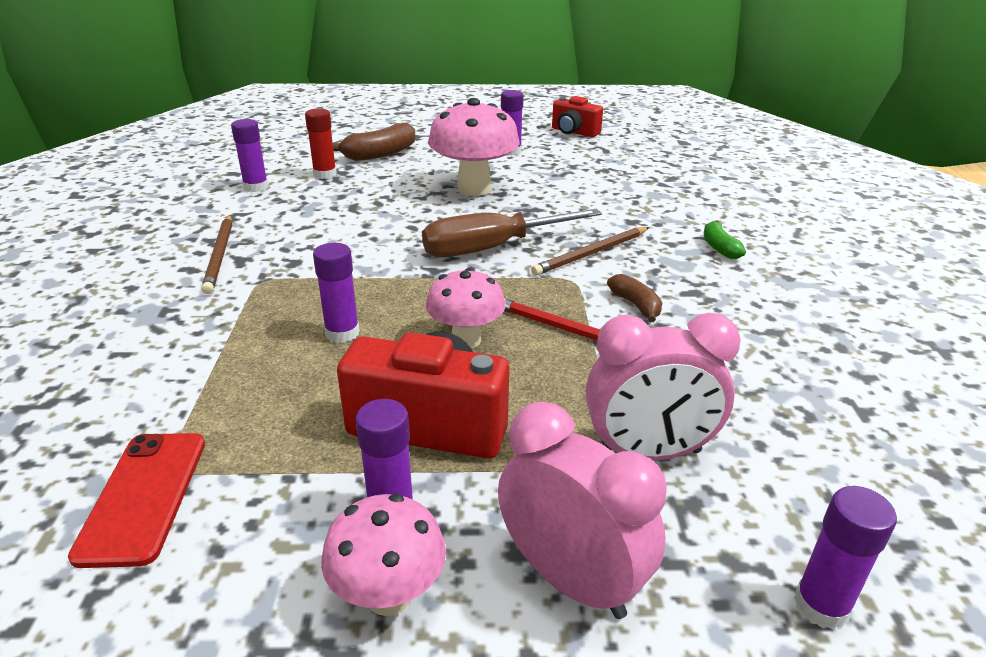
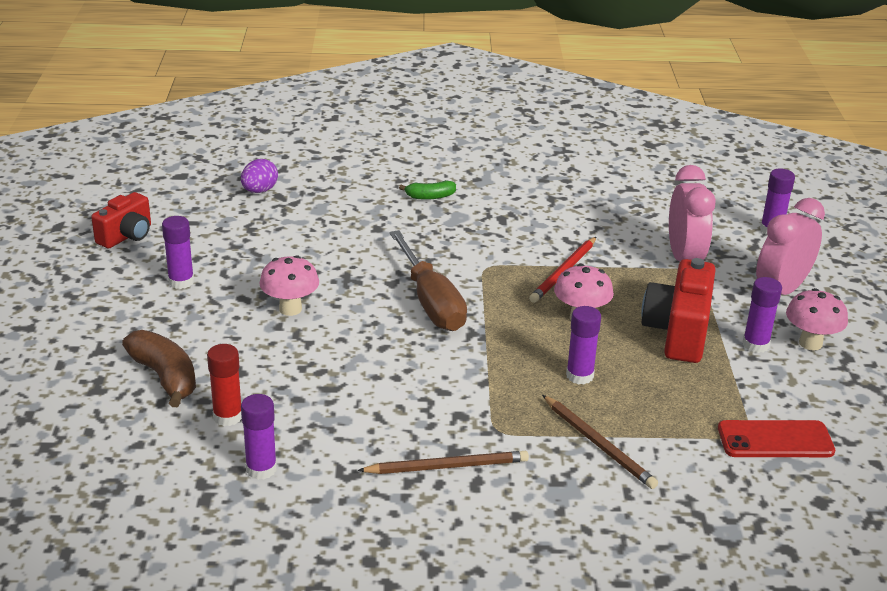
camera: 90 degrees left, 0 degrees up
pink mushroom [428,98,520,196] -> pink mushroom [259,255,319,316], size x0.61
brown pencil [531,227,649,276] -> brown pencil moved to [542,395,658,489]
brown banana [607,274,662,322] -> none
none -> purple egg [241,159,278,193]

